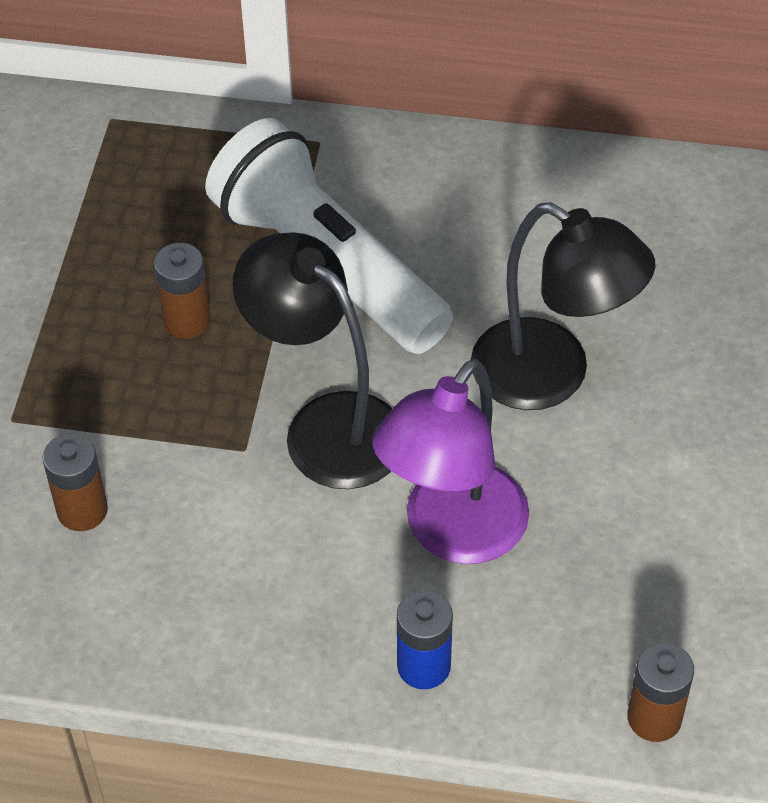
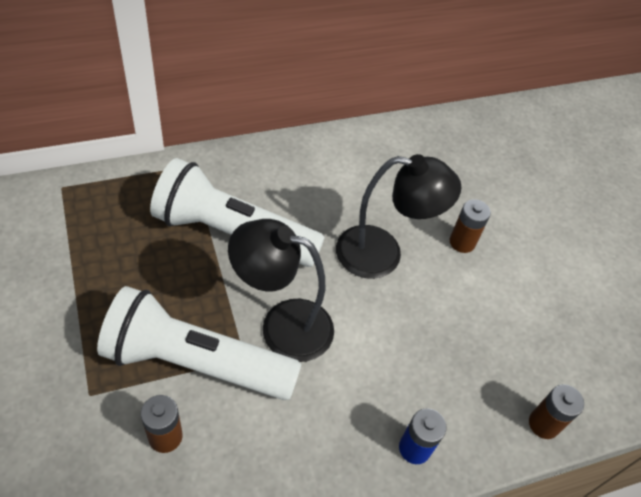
camera: 35 degrees left, 0 degrees up
brown battery [154,243,211,339] -> brown battery moved to [450,199,491,253]
purple lamp [372,359,529,564] -> none
none -> white flashlight [97,286,301,400]

